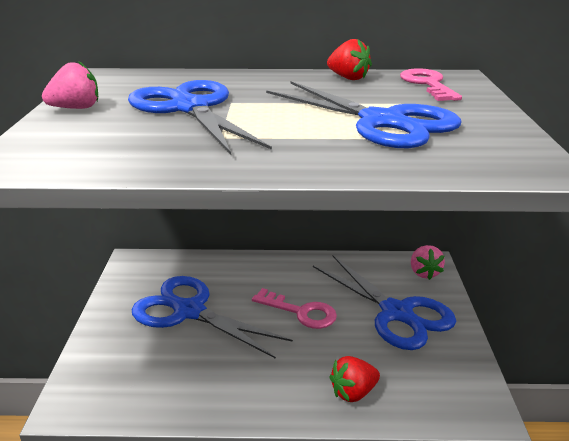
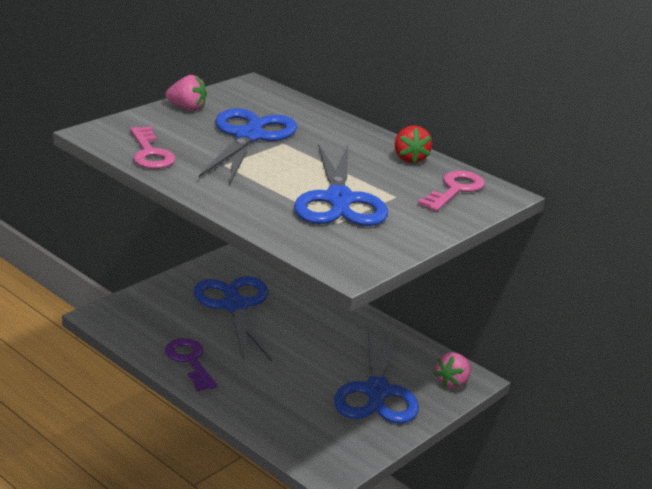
camera: 40 degrees right, 0 degrees up
pink key [252,288,337,329] -> pink key moved to [130,126,176,169]
red strawberry [330,356,380,402] -> none
none -> purple key [165,338,217,391]

